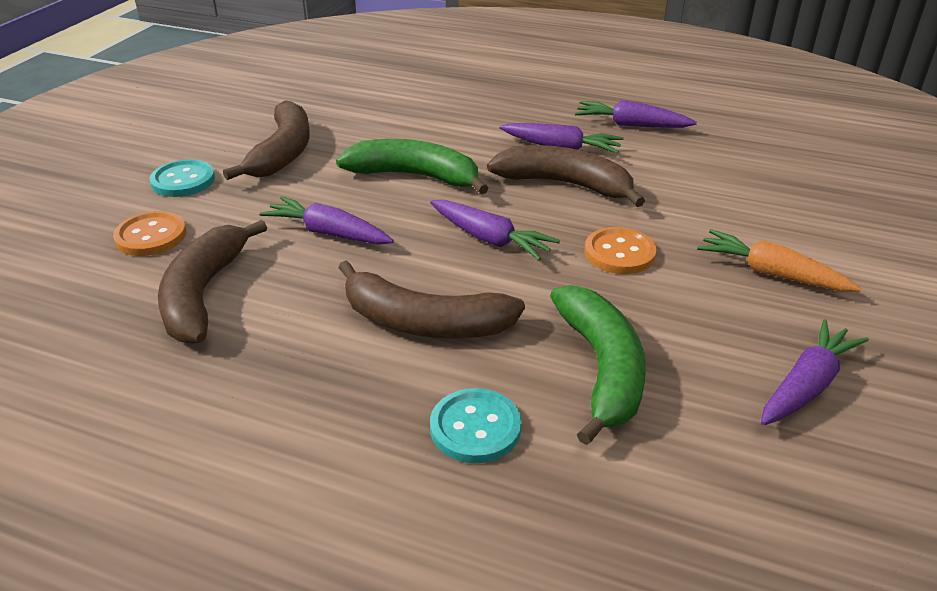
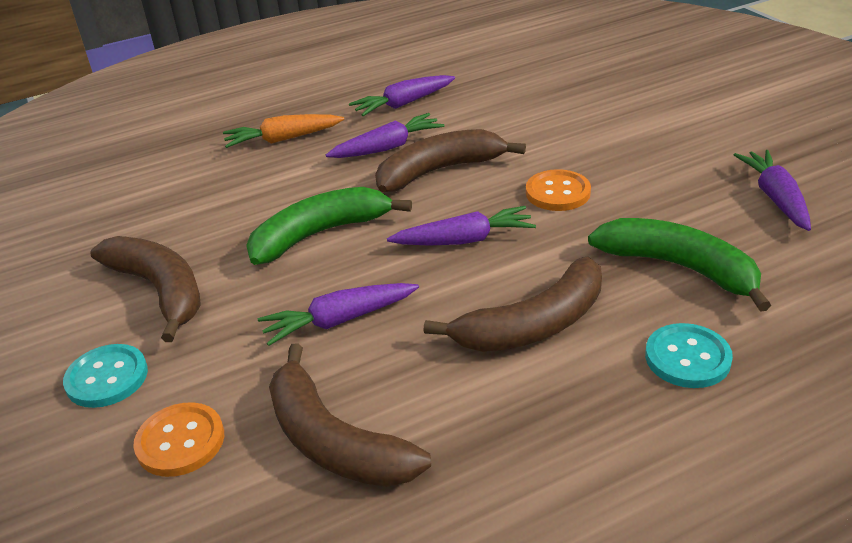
camera: 45 degrees left, 0 degrees up
orange carrot [697,229,861,292] -> orange carrot moved to [223,114,344,148]

